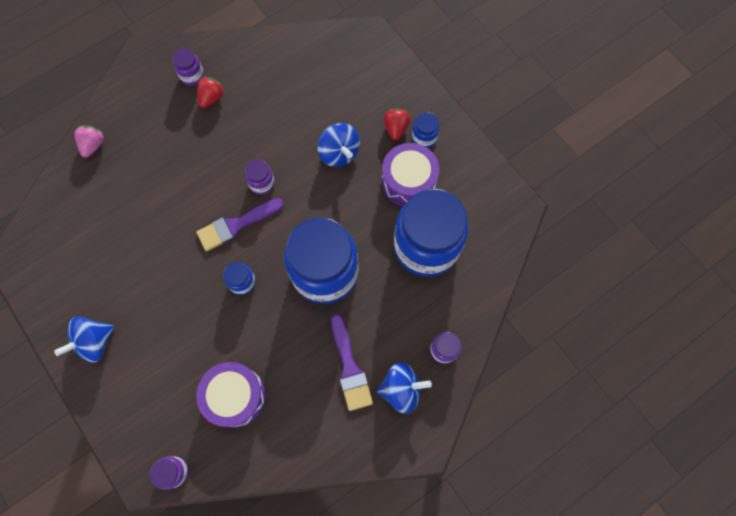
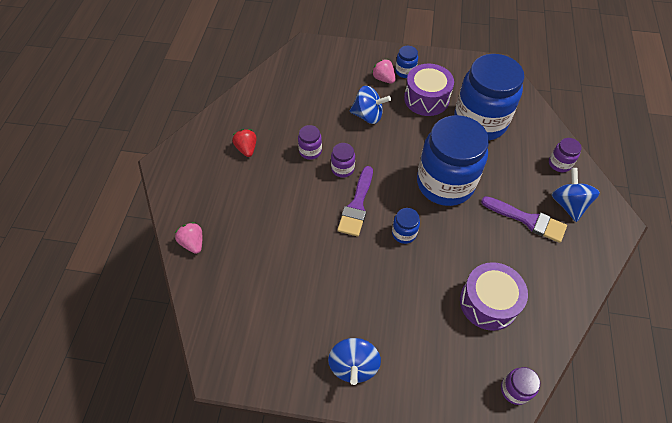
camera: 45 degrees left, 15 degrees down
purple jar [173,48,204,86] -> purple jar moved to [298,125,322,160]
blue spinning top [377,362,432,414] -> blue spinning top turned 45 degrees counterclockwise [552,168,600,222]
red strawberry [384,108,410,140] -> pink strawberry [372,59,395,84]

